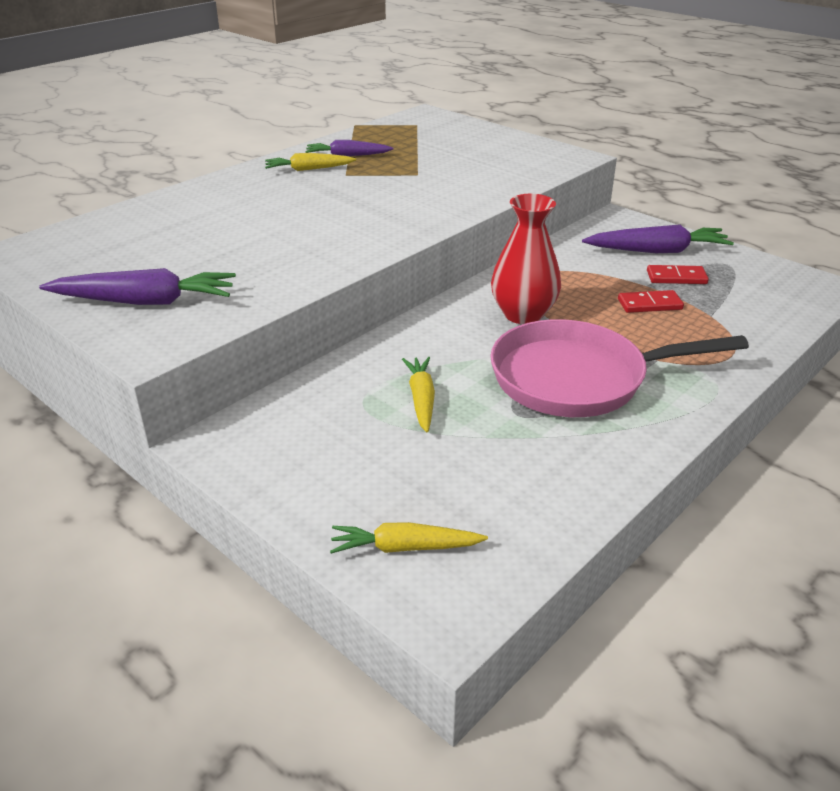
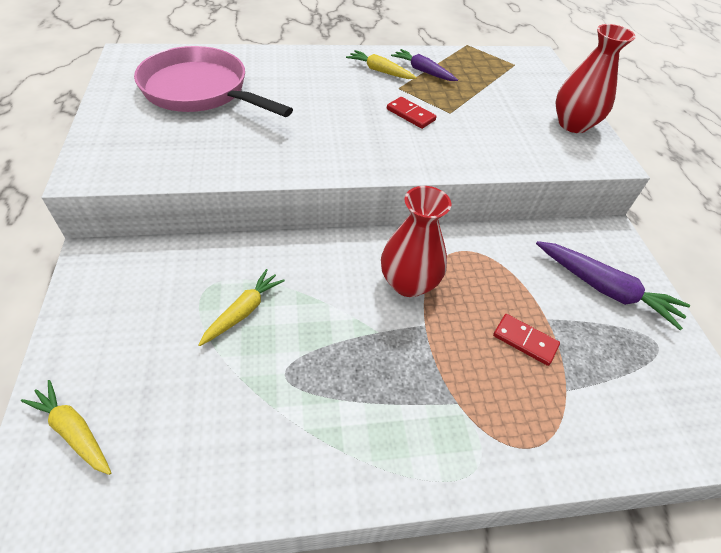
camera: 35 degrees right, 15 degrees up
purple carrot [39,268,236,305] -> none
pink pan [490,319,749,417] -> pink pan moved to [134,46,293,117]
red domino [647,265,709,284] -> red domino moved to [387,97,436,129]
none -> red vase [555,24,636,133]

